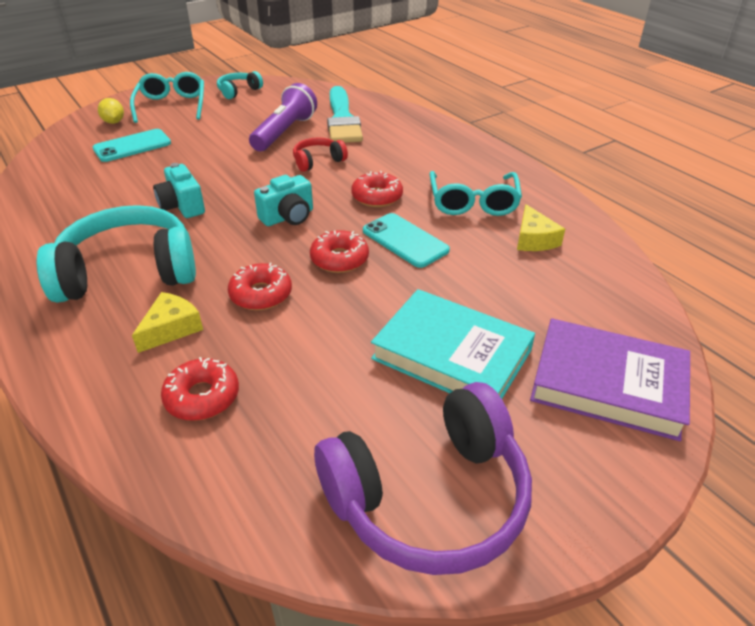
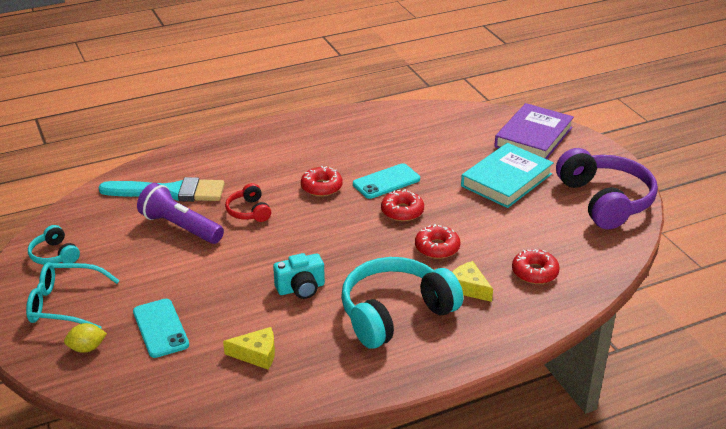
camera: 80 degrees left, 5 degrees down
turquoise headphones [37,205,196,303] -> turquoise headphones turned 60 degrees clockwise [341,257,463,349]
turquoise camera [254,175,313,226] -> none
turquoise glasses [430,171,522,216] -> none
yellow cheese [517,204,565,251] -> yellow cheese moved to [223,327,275,369]

